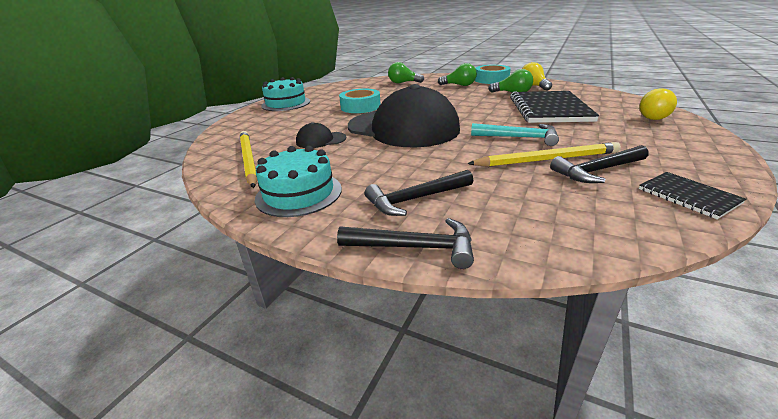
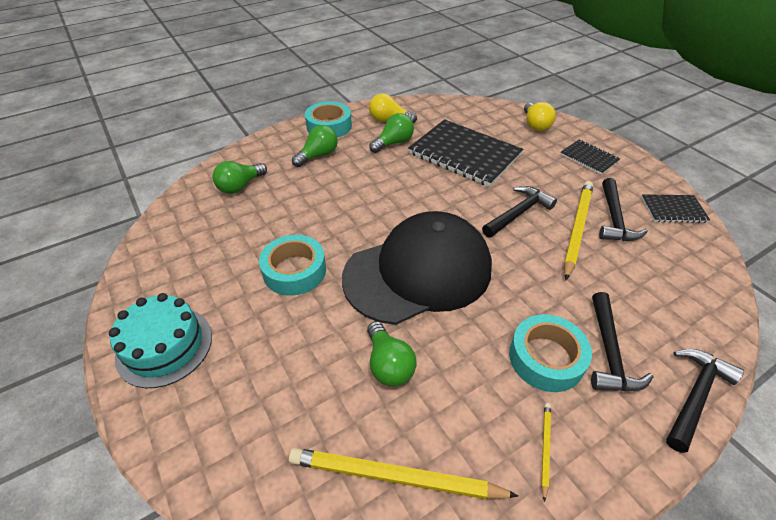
camera: 60 degrees left, 15 degrees up
turquoise cake [255,146,342,217] -> yellow pencil [541,403,551,502]
black cap [296,122,347,148] -> green light bulb [367,321,417,387]
turquoise hammer [471,123,559,146] -> black hammer [482,186,557,238]
none -> turquoise tape [509,314,592,392]
none -> black notebook [560,140,620,175]

